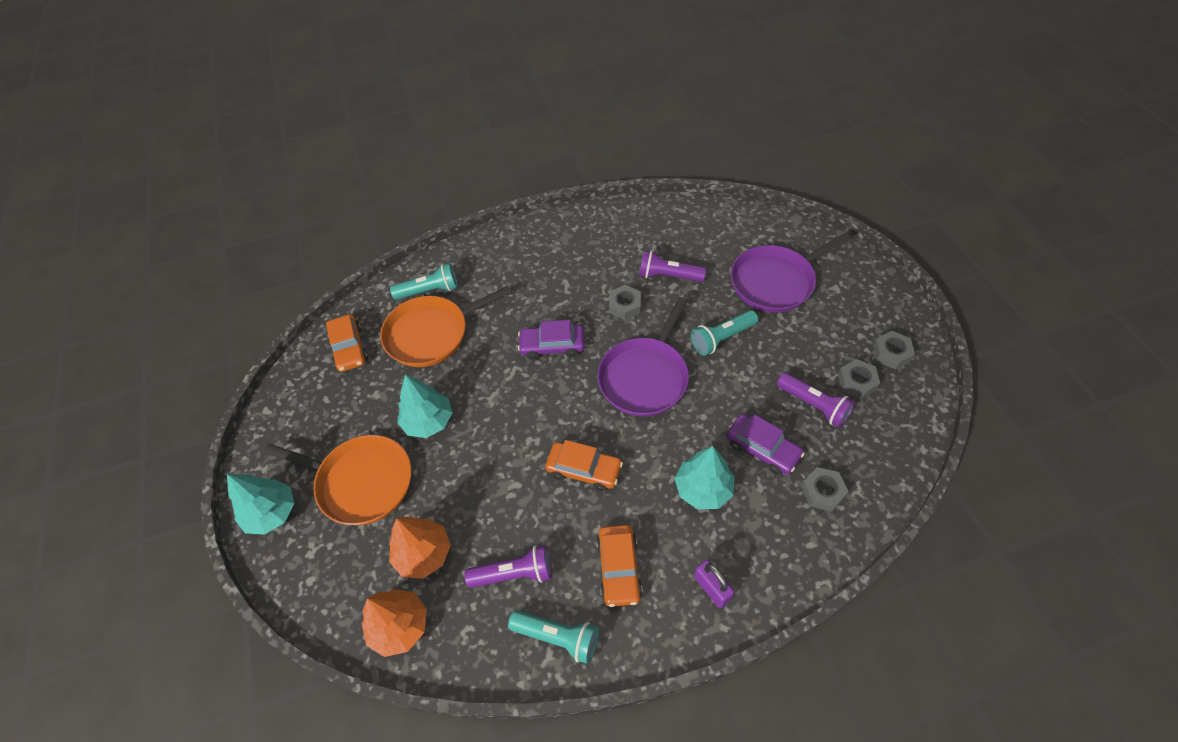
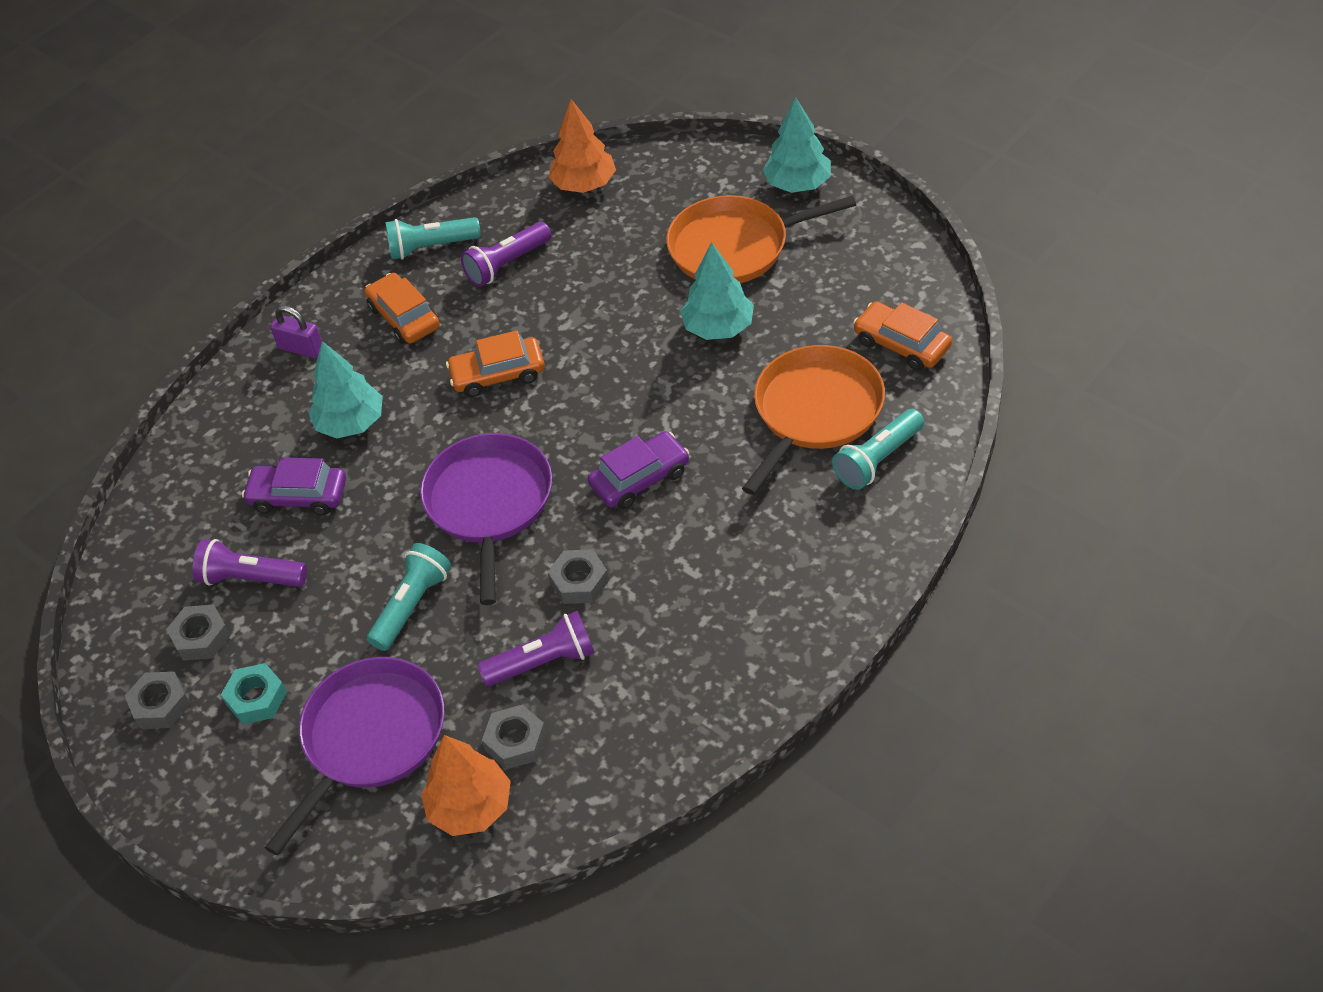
camera: 150 degrees right, 5 degrees down
orange tree [389,516,451,579] -> orange tree moved to [421,735,511,836]
grey nut [801,467,849,512] -> grey nut moved to [482,705,547,769]
none -> turquoise nut [221,663,287,724]

